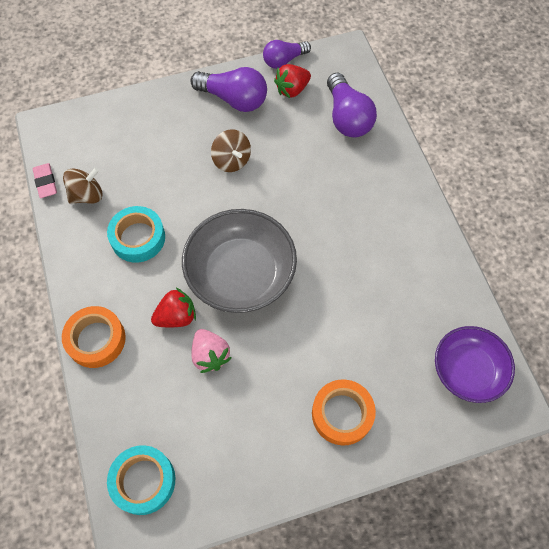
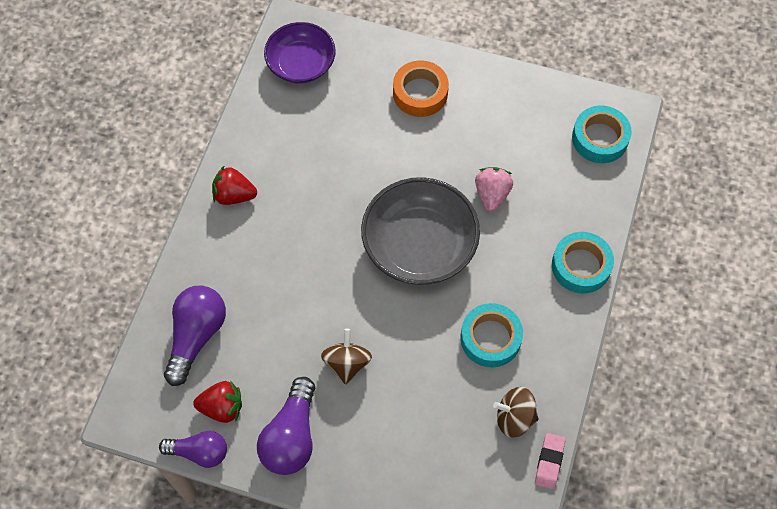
camera: 145 degrees left, 0 degrees up
orange tape [62,306,126,368] -> turquoise tape [552,232,614,294]
red strawberry [151,288,196,327] -> red strawberry moved to [212,165,257,205]
purple light bulb [190,67,267,112] -> purple light bulb turned 135 degrees counterclockwise [257,377,315,475]

